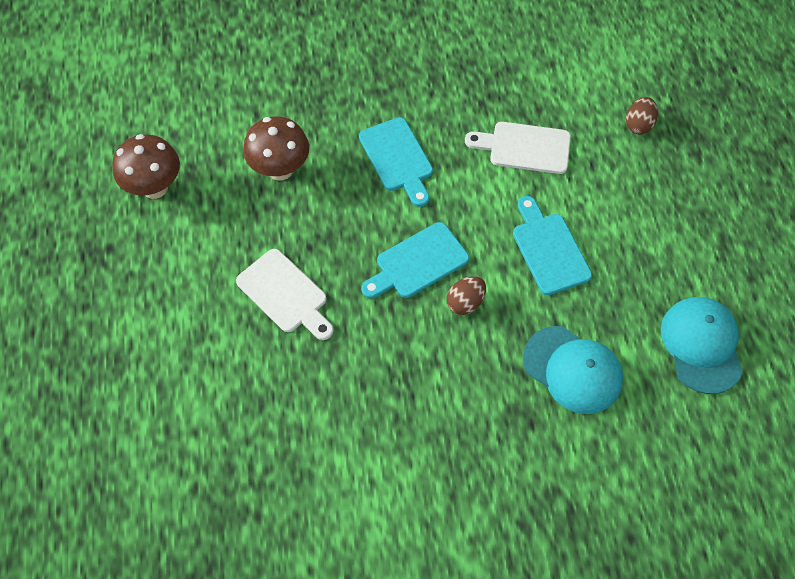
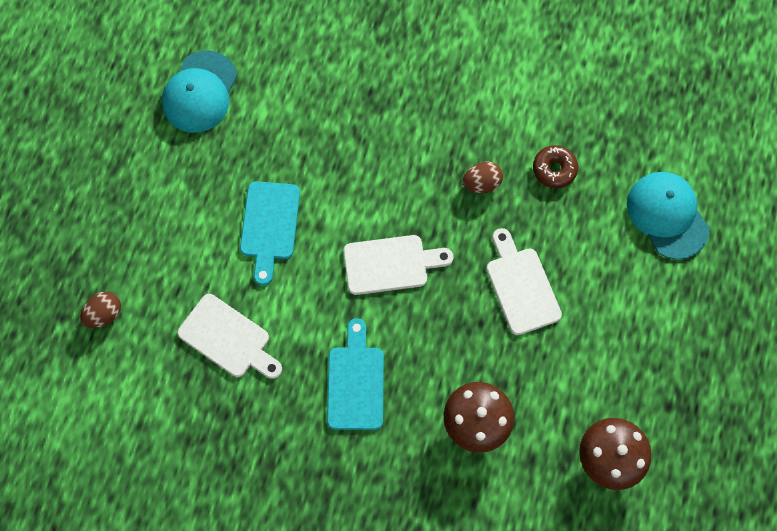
camera: 155 degrees left, 10 degrees up
turquoise cutting board [361,222,469,298] -> white cutting board [343,235,453,295]
brown egg [447,276,486,315] -> brown egg moved to [463,162,503,193]
turquoise cap [523,326,623,414] -> turquoise cap moved to [627,172,710,260]
none -> brown donut [533,145,578,188]

